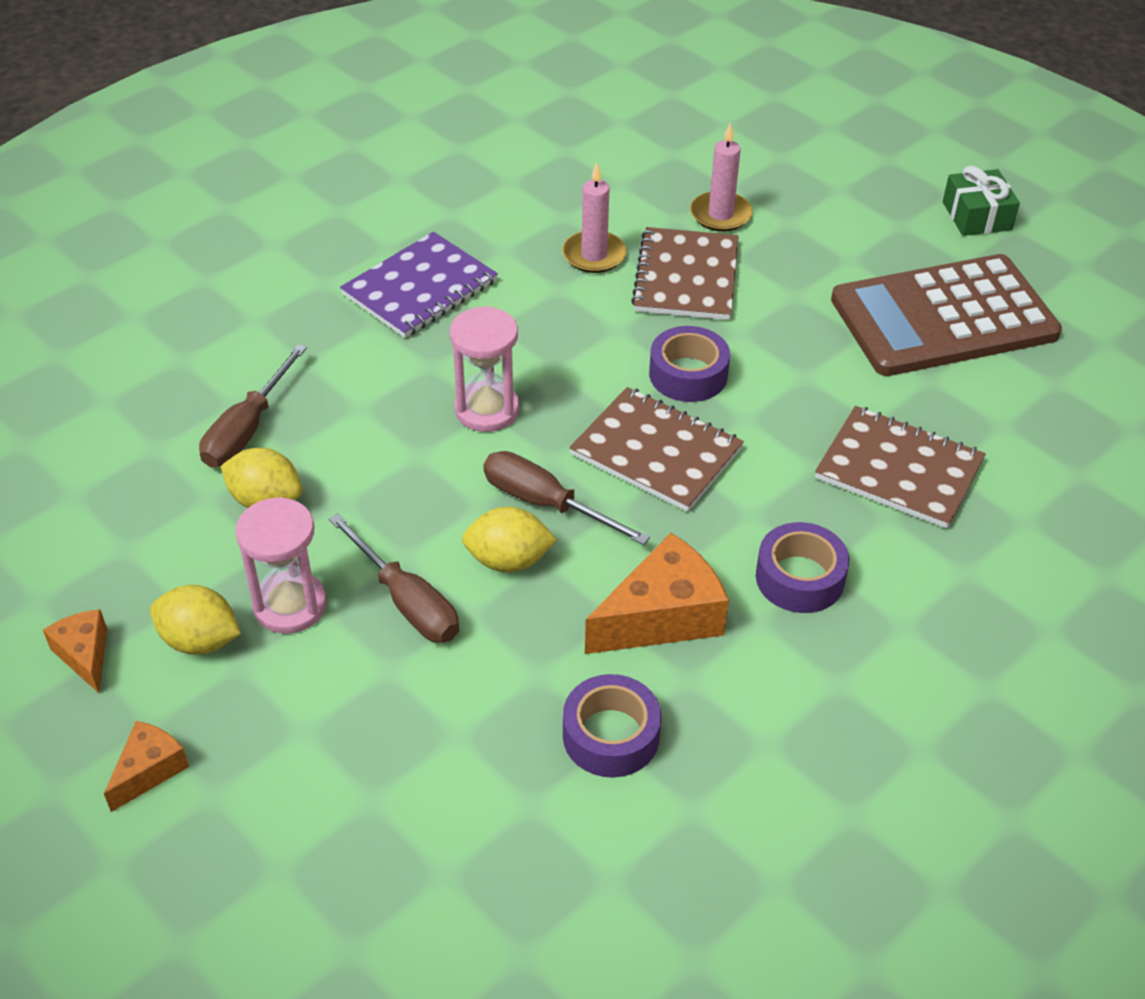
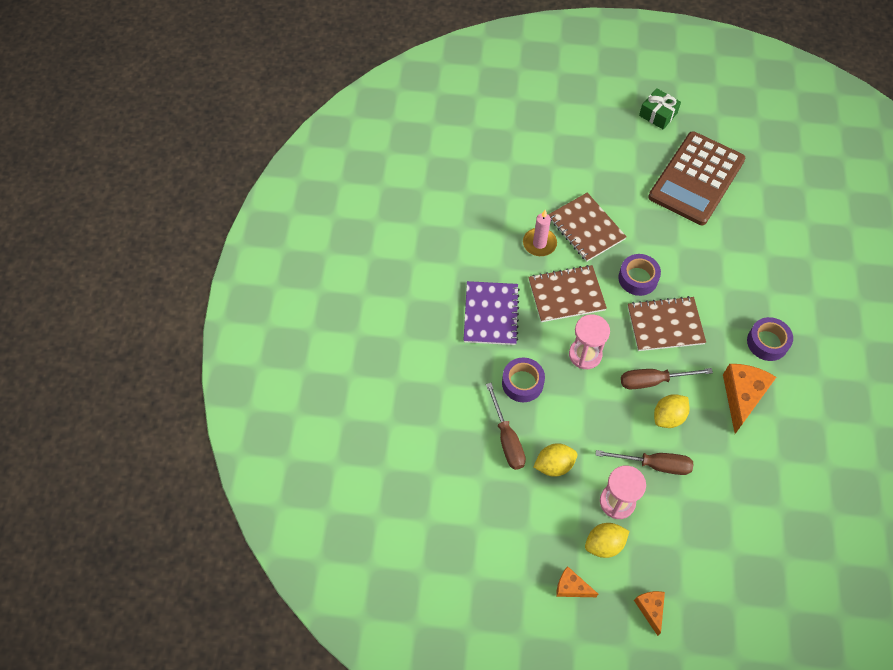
camera: 40 degrees left, 15 degrees up
purple tape [563,674,661,778] -> purple tape moved to [502,358,545,402]
pink candle [690,123,753,232] -> none
brown notebook [815,406,986,529] -> brown notebook moved to [528,265,607,322]

